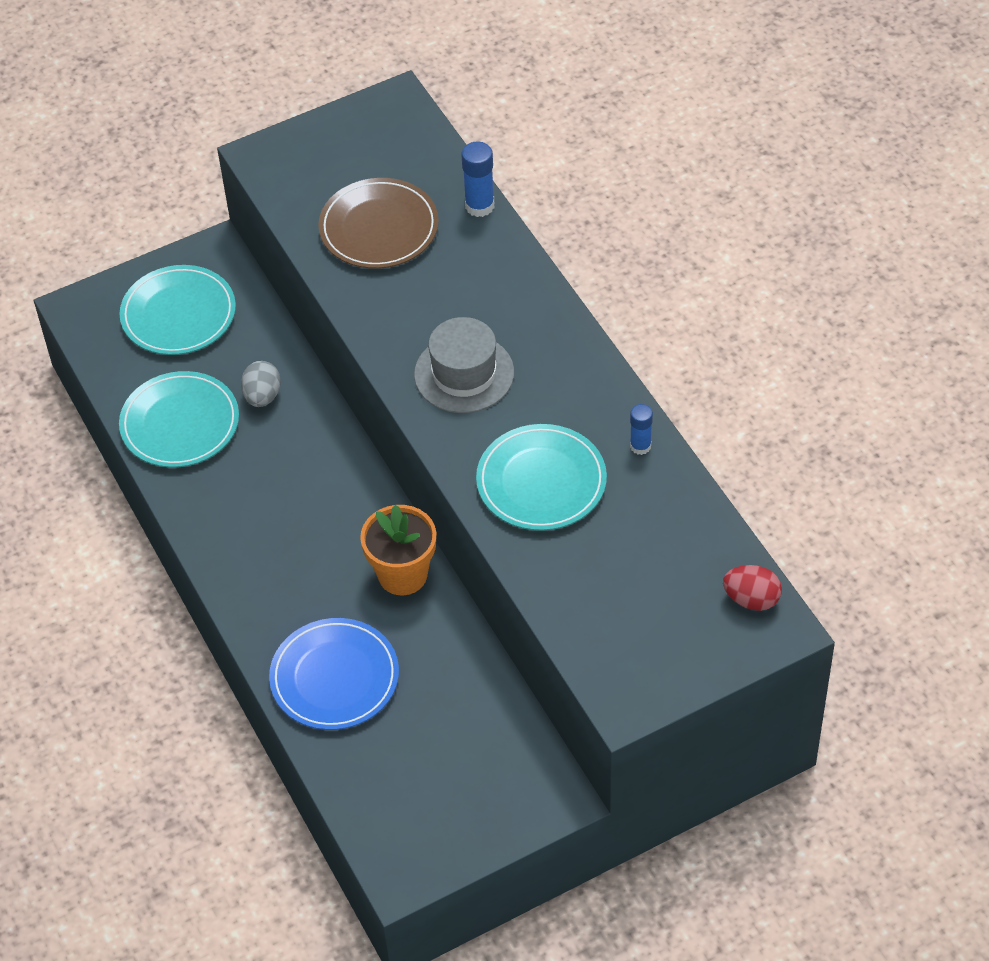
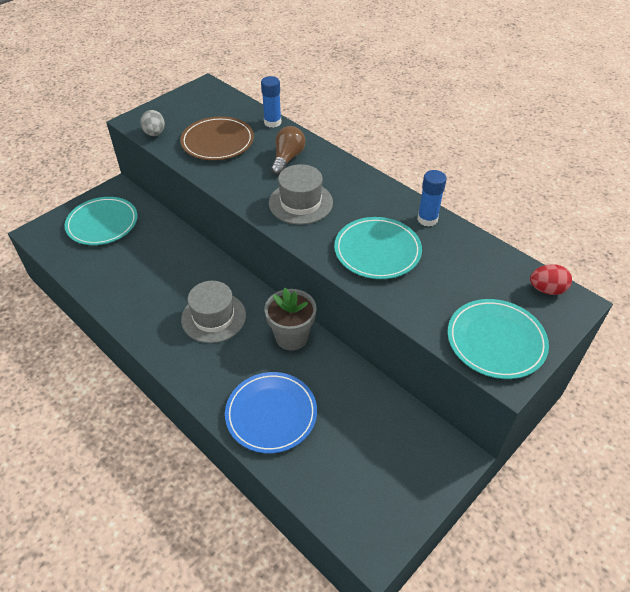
camera: 20 degrees left, 5 degrees down
turquoise plate [119,371,239,468] -> turquoise plate moved to [447,299,549,379]
grey egg [241,361,281,407] -> grey egg moved to [140,110,165,136]
orange flower pot [360,505,436,595] -> grey flower pot [265,287,316,351]
blue glue stick [630,404,653,455] -> blue glue stick [417,170,447,227], size x1.50
none -> grey hat [181,281,246,343]
none -> brown light bulb [271,126,305,175]

